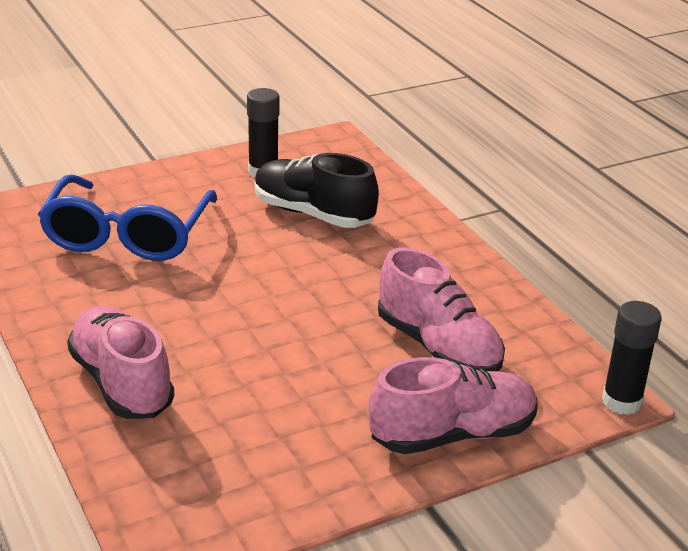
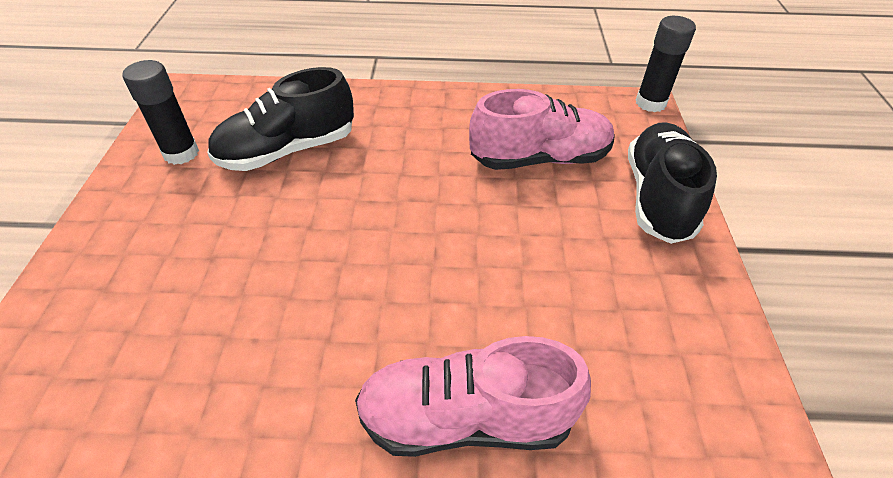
camera: 60 degrees left, 15 degrees up
blue glasses [38,175,218,261] -> none
pink shoe [368,357,538,454] -> black shoe [628,122,717,244]

